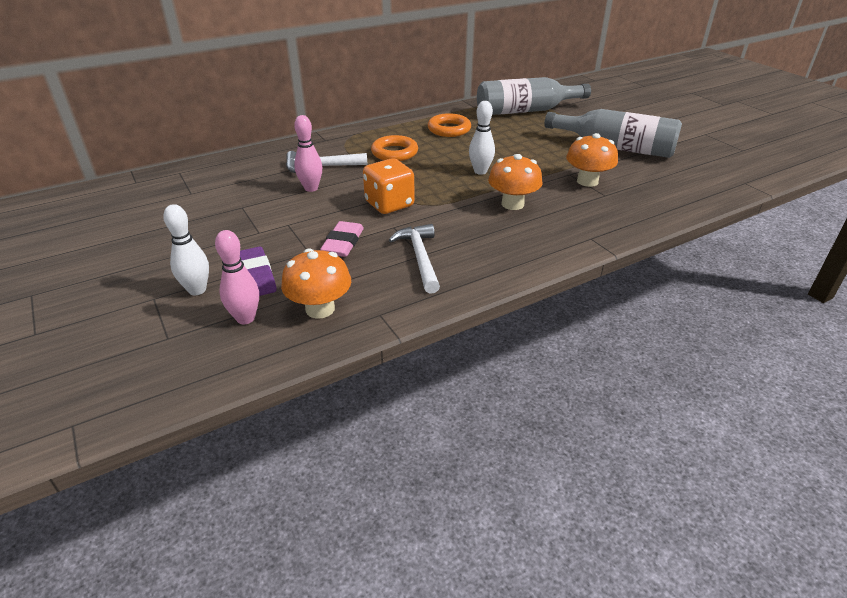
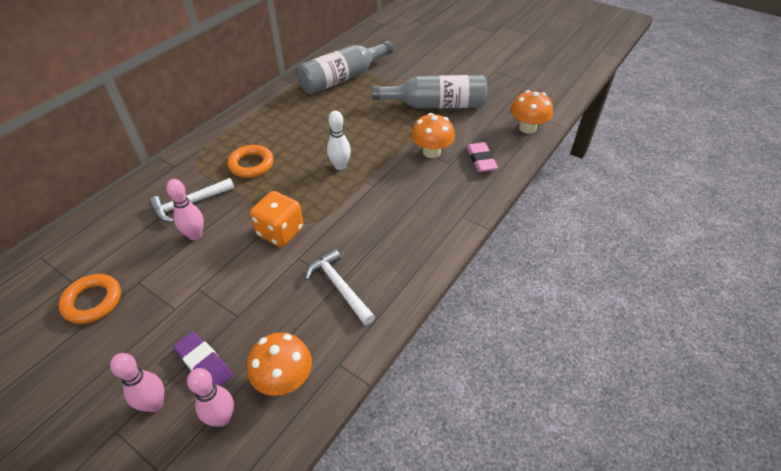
camera: 25 degrees left, 10 degrees up
white bowling pin [163,204,209,295] -> pink bowling pin [110,353,164,412]
pink eraser [320,221,364,257] -> pink eraser moved to [467,142,498,172]
orange ring [428,113,471,137] -> orange ring moved to [58,274,121,324]
orange mushroom [488,154,542,210] -> orange mushroom moved to [511,90,553,134]

